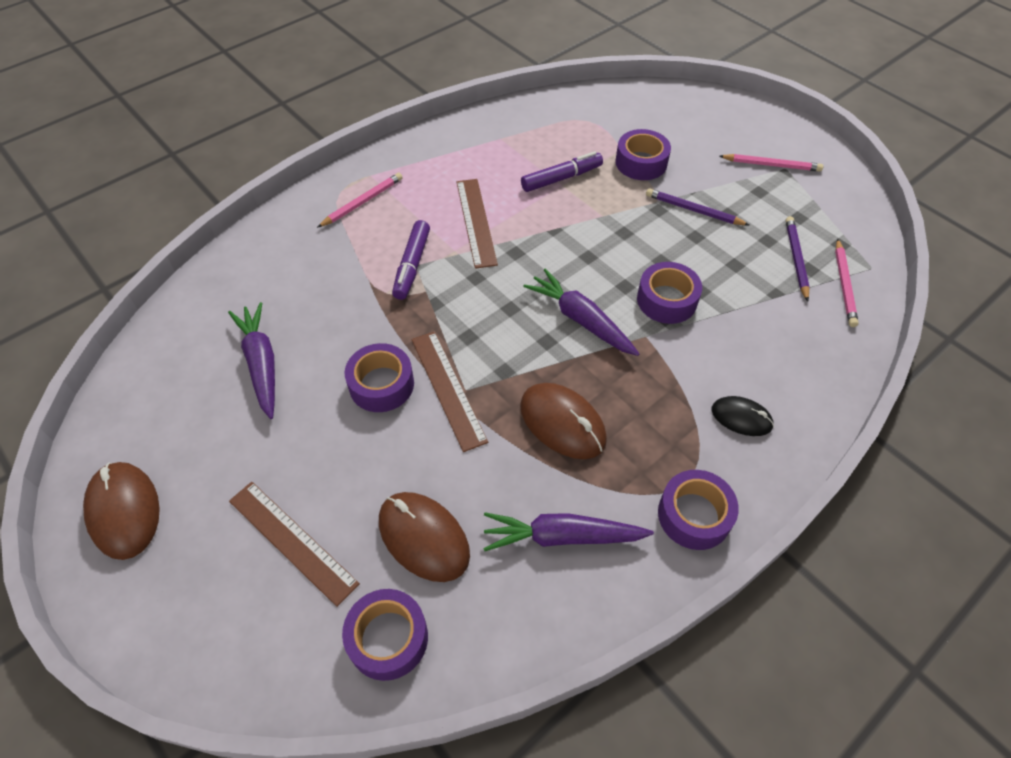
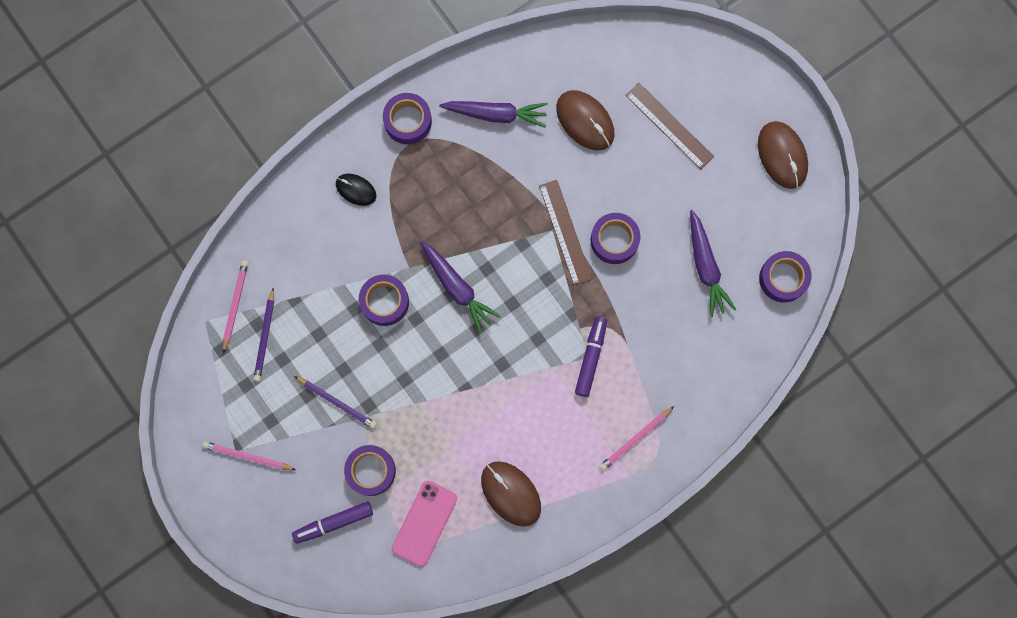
camera: 175 degrees left, 25 degrees up
purple tape [342,589,428,681] -> purple tape moved to [759,251,811,303]
brown ruler [457,179,498,269] -> none
brown mouse [520,383,607,459] -> brown mouse moved to [481,461,541,527]
purple marker [521,151,603,192] -> purple marker moved to [292,502,373,544]
none -> pink phone [391,481,457,567]

